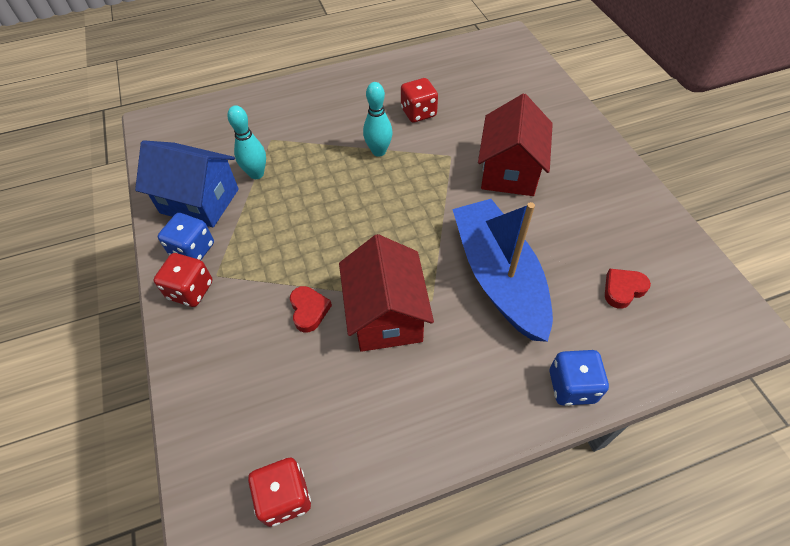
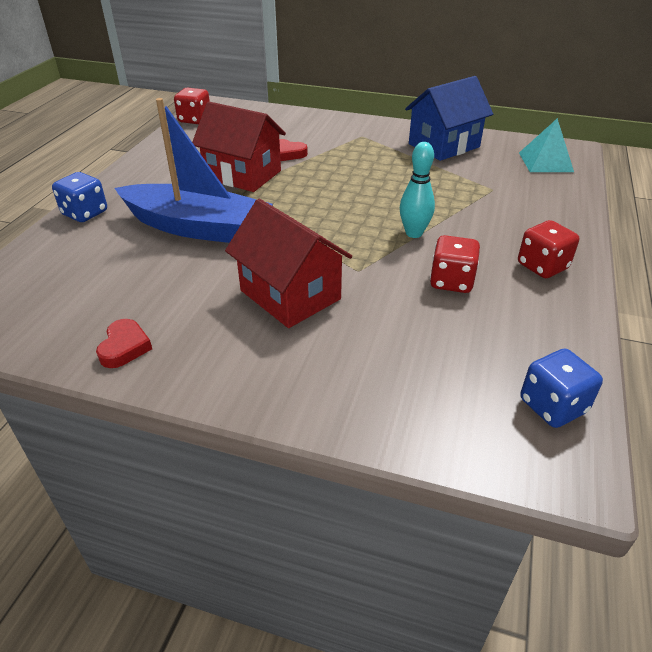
camera: 125 degrees right, 15 degrees down
red dice [154,253,213,307] -> red dice moved to [518,220,579,278]
blue dice [158,213,214,260] -> blue dice moved to [521,349,603,428]
turquoise bowling pin [227,105,266,179] -> none
red heart [605,269,651,309] -> red heart moved to [96,319,152,368]
none -> turquoise pyramid [519,118,574,172]

